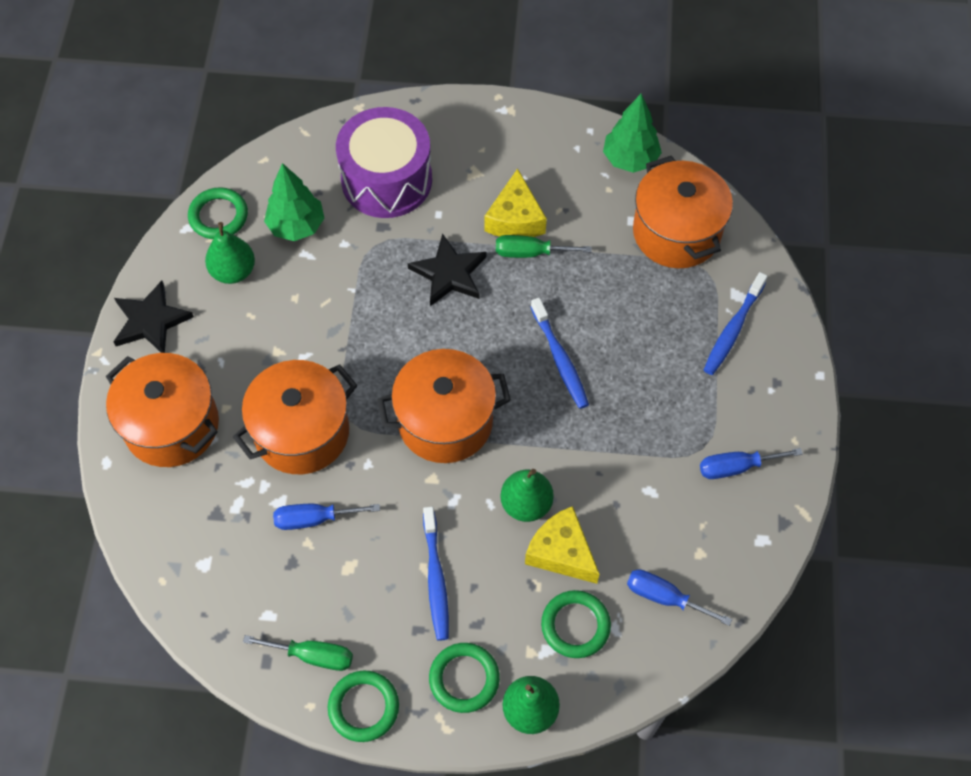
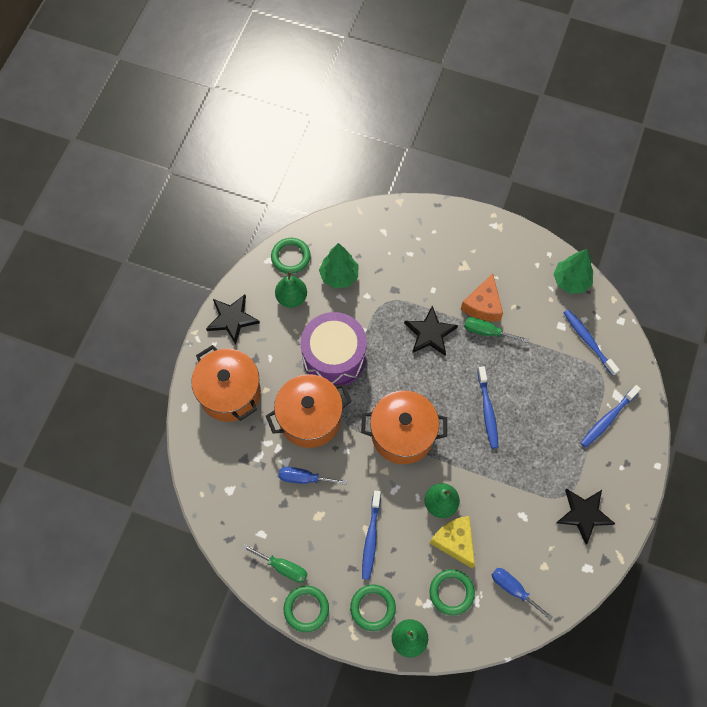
camera: 15 degrees right, 5 degrees up
purple drum [336,107,432,218] -> purple drum moved to [301,312,367,386]
yellow cheese [484,168,547,237] -> orange cheese [461,274,503,322]
orange pot [633,156,733,268] -> blue toothbrush [563,309,620,376]
blue screwdriver [700,448,803,479] -> black star [557,489,615,545]

